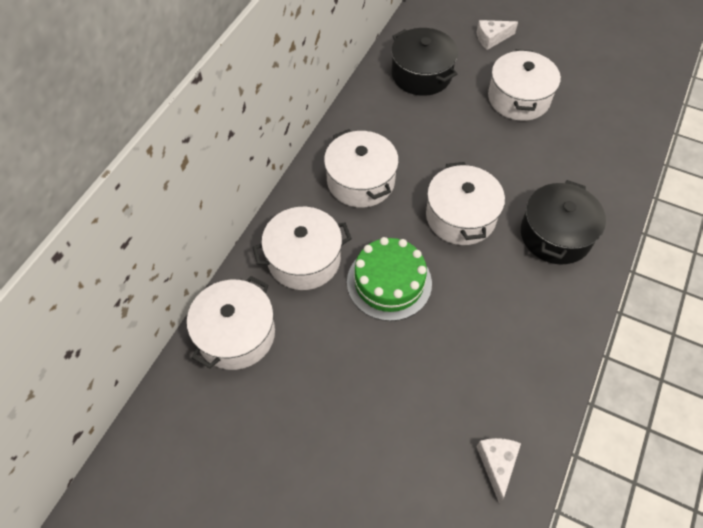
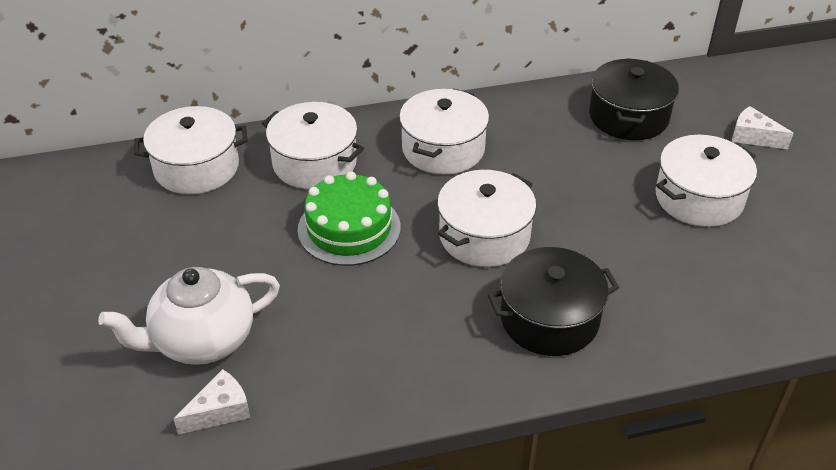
camera: 50 degrees right, 15 degrees down
none -> white teapot [98,267,280,365]

